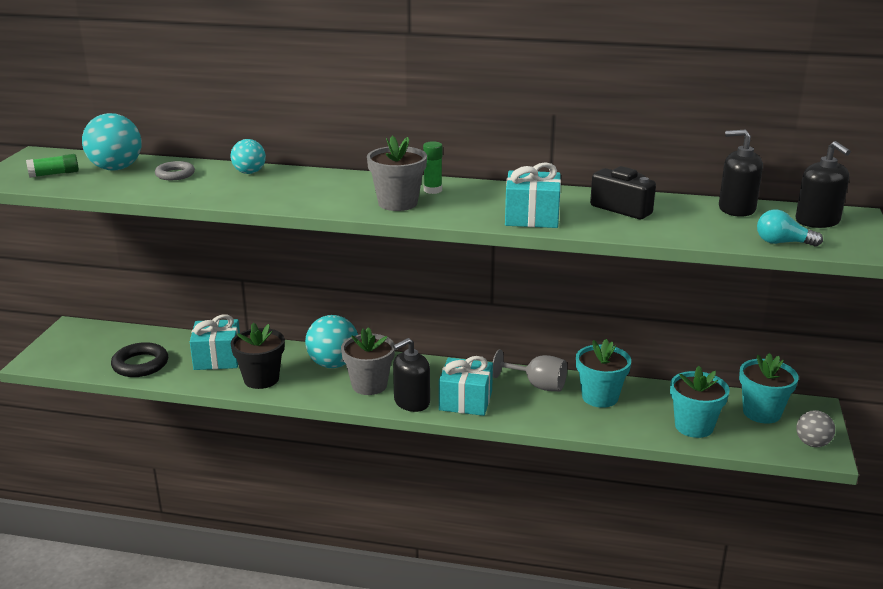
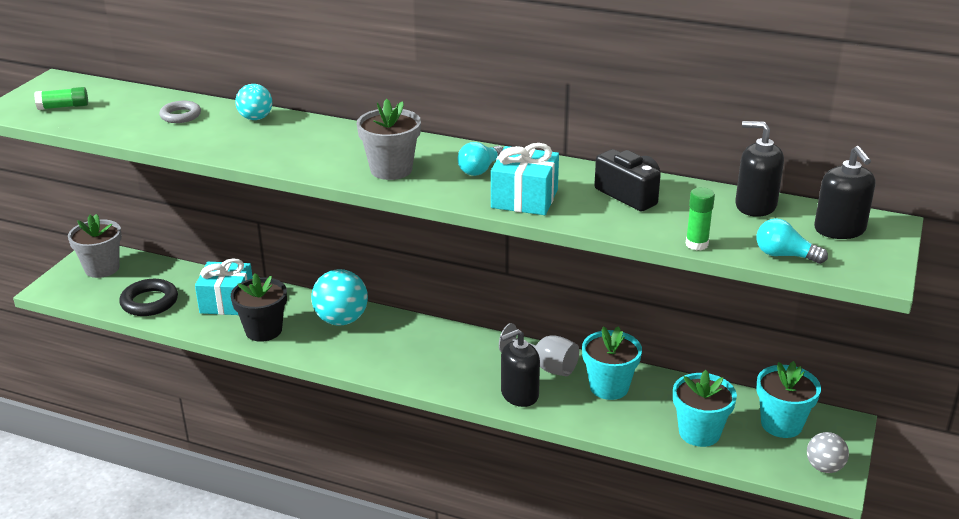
camera: 10 degrees right, 5 degrees up
turquoise ball [82,113,142,171] -> none
grey flower pot [341,327,395,395] -> grey flower pot moved to [68,214,122,278]
black soap dispenser [393,338,430,412] -> black soap dispenser moved to [500,329,540,407]
green glue stick [423,141,443,194] -> green glue stick moved to [686,187,715,250]
turquoise gift [439,356,493,416] -> none
none -> turquoise light bulb [458,142,504,176]

